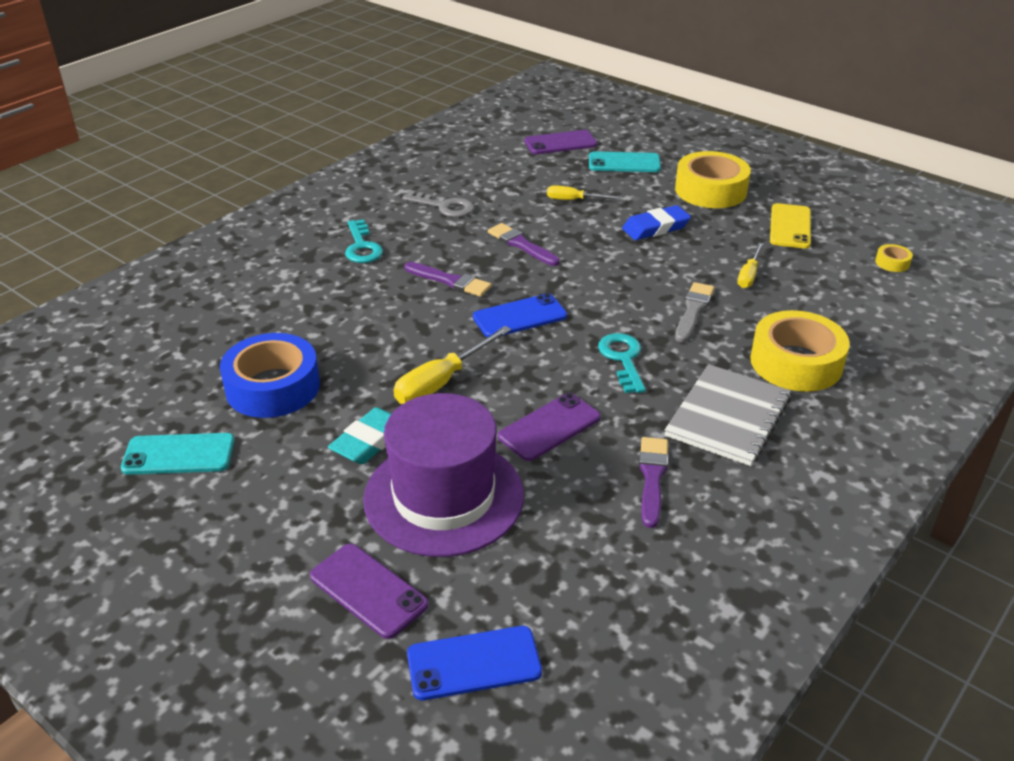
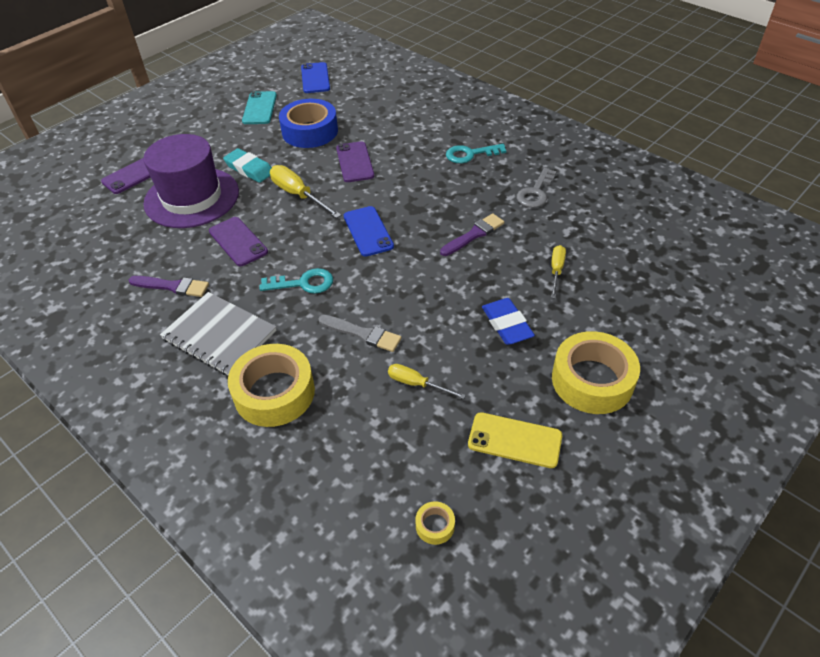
camera: 95 degrees right, 10 degrees up
purple brush [404,262,492,297] -> none
blue phone [407,626,542,700] -> blue phone moved to [301,62,330,93]
purple phone [524,130,597,154] -> purple phone moved to [336,141,374,182]
turquoise phone [589,151,661,172] -> none

